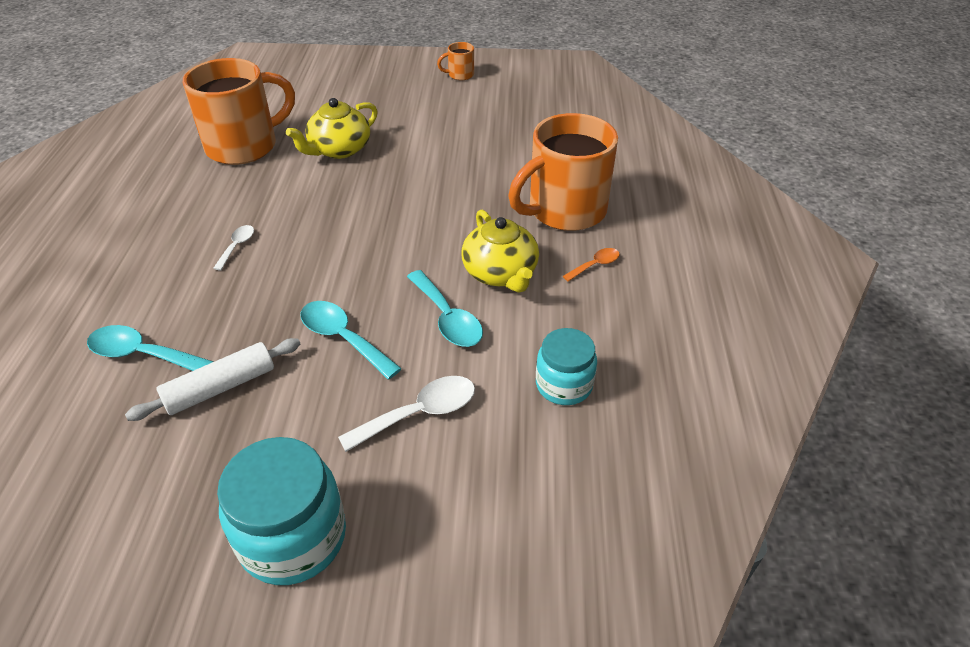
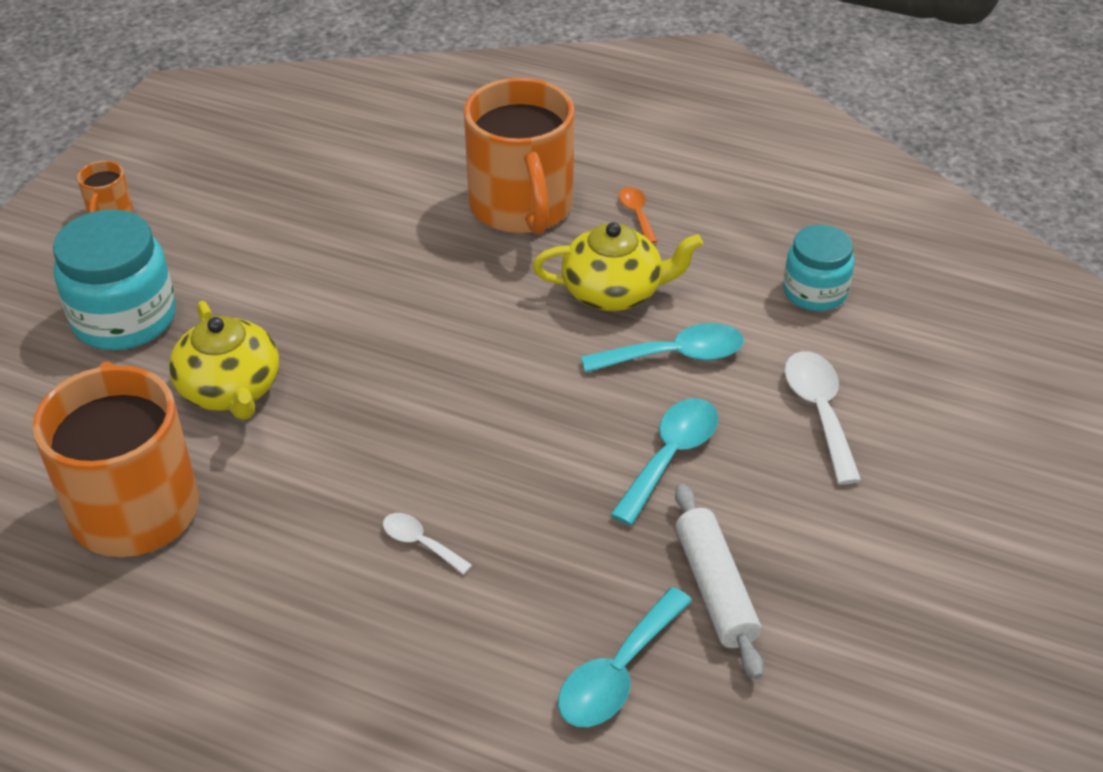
camera: 70 degrees left, 0 degrees up
turquoise jar [217,437,346,585] -> turquoise jar moved to [53,210,176,350]
turquoise spoon [300,301,402,379] -> turquoise spoon turned 150 degrees clockwise [610,398,718,525]

